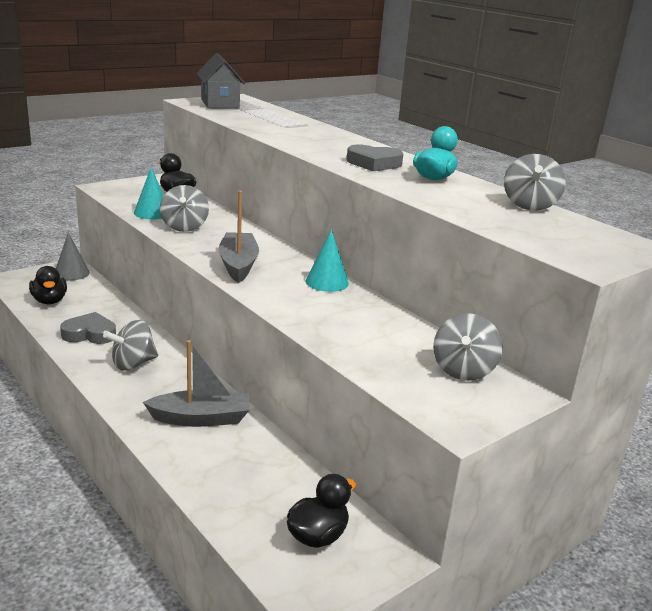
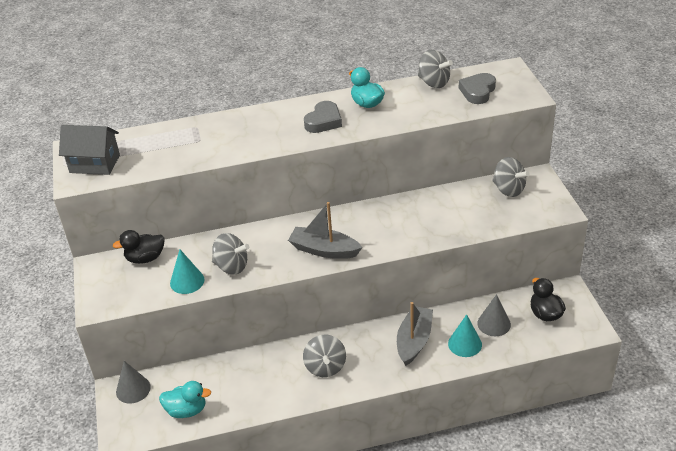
camera: 60 degrees left, 15 degrees up
black duck [29,266,67,304] -> turquoise duck [159,381,211,418]
grey heart [60,312,116,344] -> grey heart moved to [459,73,496,104]
turquoise cone [305,230,349,292] -> turquoise cone moved to [448,314,482,357]
none -> grey cone [477,294,511,336]

